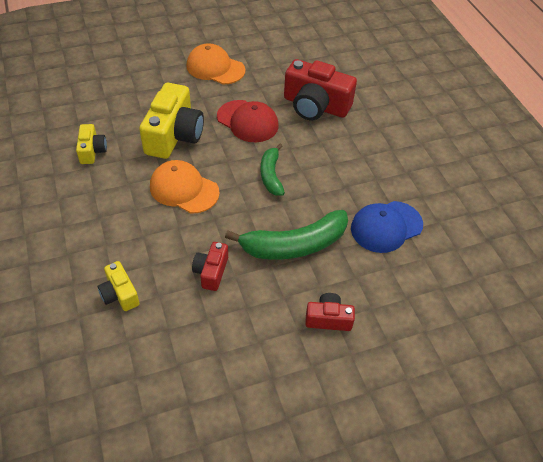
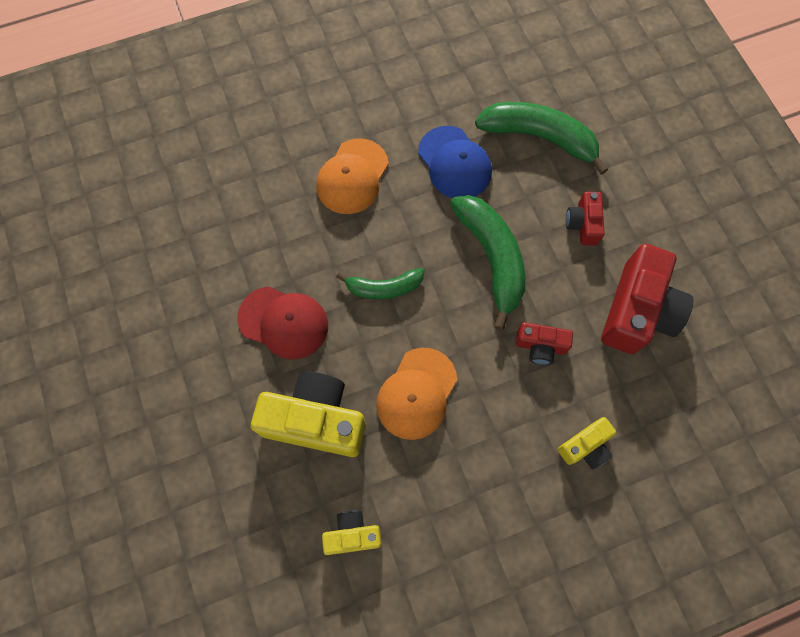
camera: 90 degrees left, 20 degrees up
orange cap [186,43,245,85] -> orange cap moved to [316,138,389,214]
red cap [217,100,279,142] -> red cap turned 75 degrees clockwise [237,286,328,359]
red camera [284,59,357,120] -> red camera moved to [601,244,694,354]
none -> green banana [475,102,608,175]

